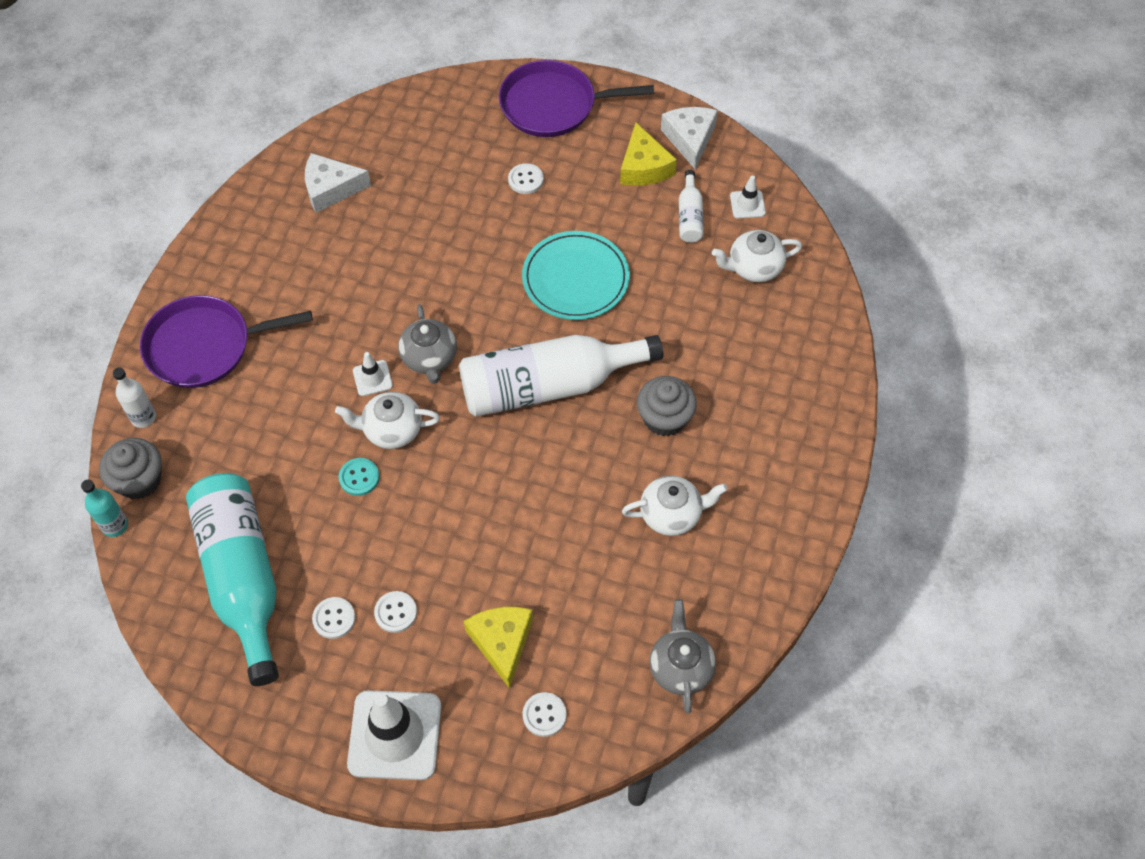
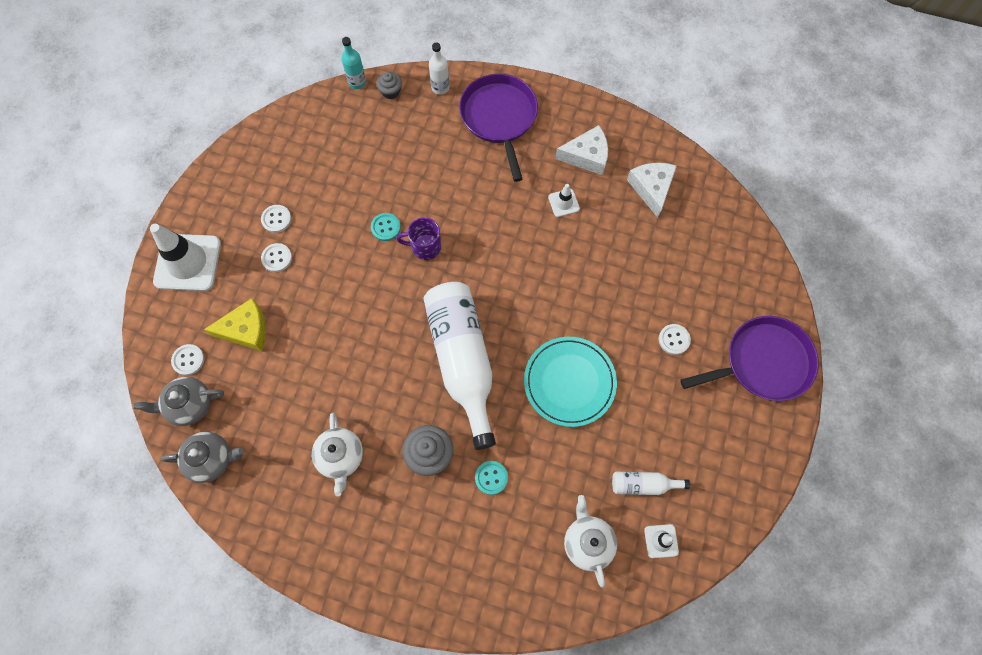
camera: 90 degrees right, 10 degrees up
grey cupcake [99,438,162,499] -> grey cupcake [376,72,402,99], size x0.60
turquoise bottle [186,473,279,686] -> none
white teapot [335,392,440,449] -> purple mug [396,217,441,260]
white traffic cone [353,352,393,396] -> white traffic cone moved to [548,184,580,217]
grey teapot [398,304,457,384] -> grey teapot moved to [133,377,224,426]
purple pan [499,60,654,137] -> purple pan turned 75 degrees clockwise [680,316,819,401]
yellow cheese [620,123,677,186] -> none
white cheese [661,107,718,170] -> white cheese moved to [555,125,608,175]
none -> turquoise button [475,461,508,495]

